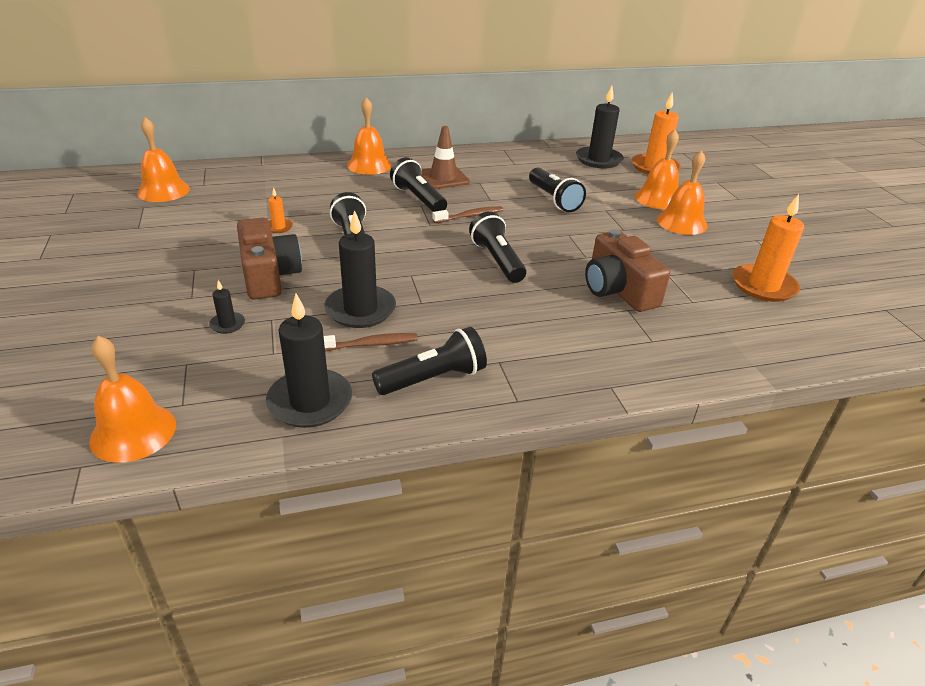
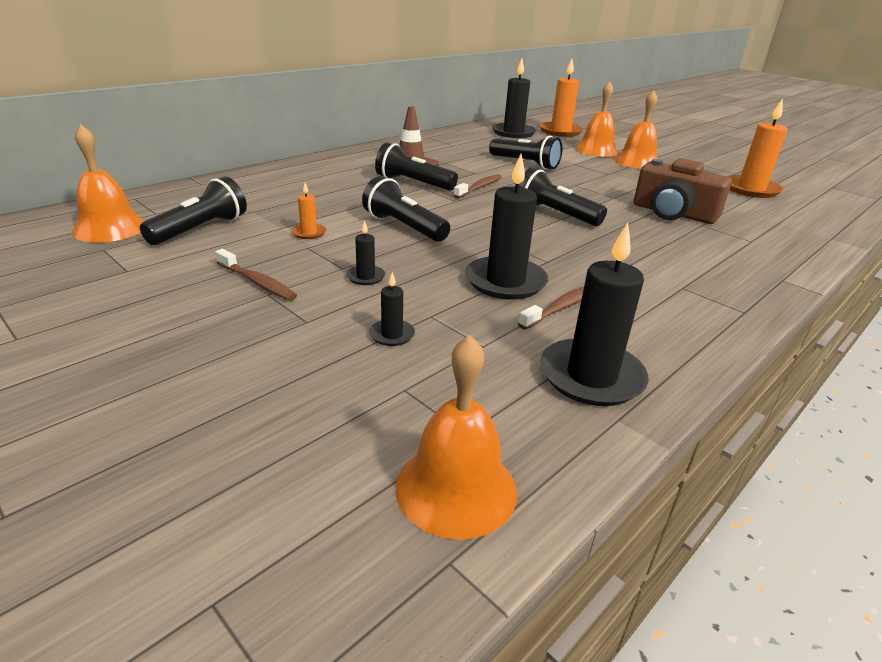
camera: 30 degrees left, 5 degrees down
brown camera [237,217,302,300] -> black candle [346,220,385,285]
orange bell [347,97,392,175] -> none
black flashlight [372,327,487,395] -> black flashlight moved to [140,176,247,245]
none -> brown toothbrush [215,249,297,301]

